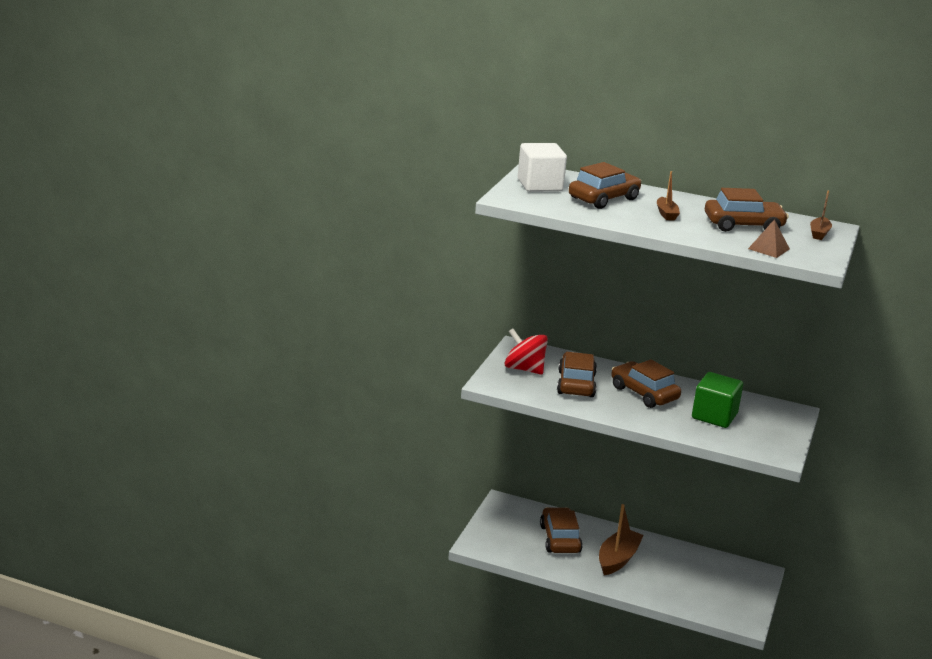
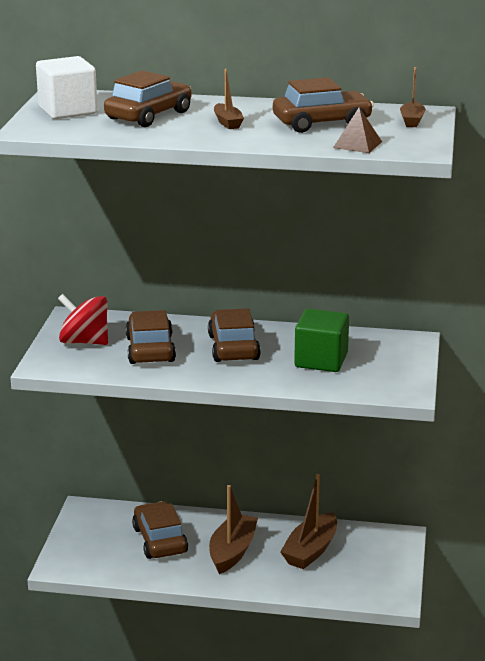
camera: 10 degrees left, 0 degrees up
brown car [611,359,681,408] -> brown car turned 45 degrees clockwise [208,308,261,362]
none -> brown boat [280,474,337,569]

